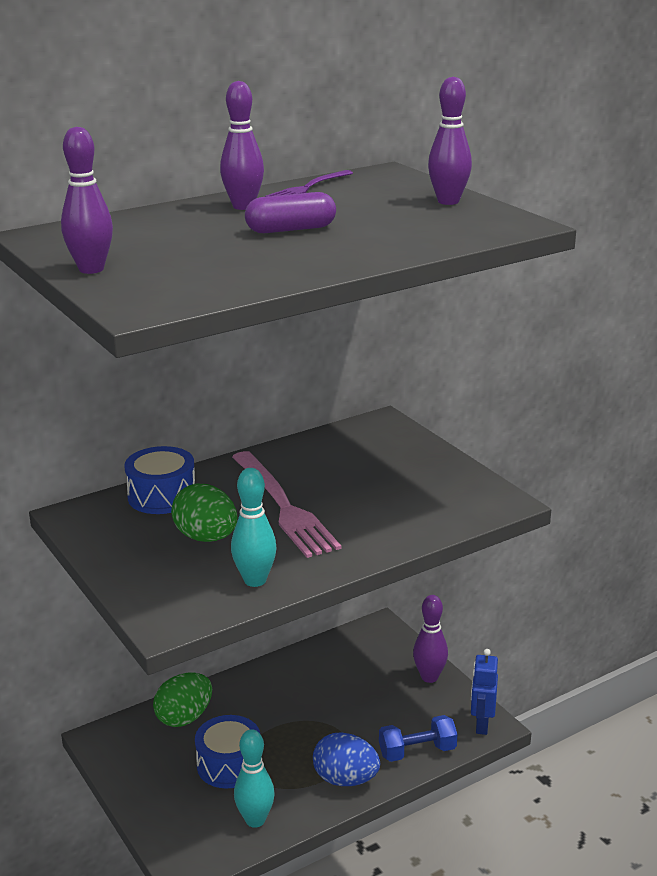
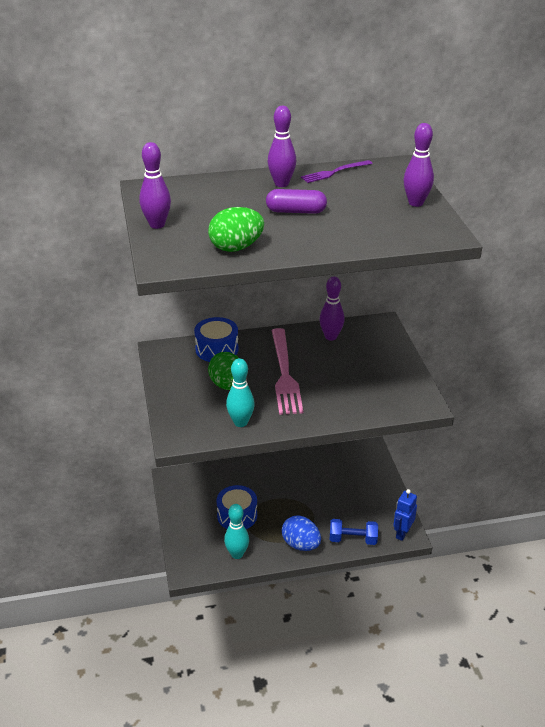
camera: 20 degrees right, 10 degrees up
green egg [153,673,212,727] -> green egg moved to [208,207,264,252]
purple bowling pin [413,595,448,683] -> purple bowling pin moved to [319,276,345,341]

